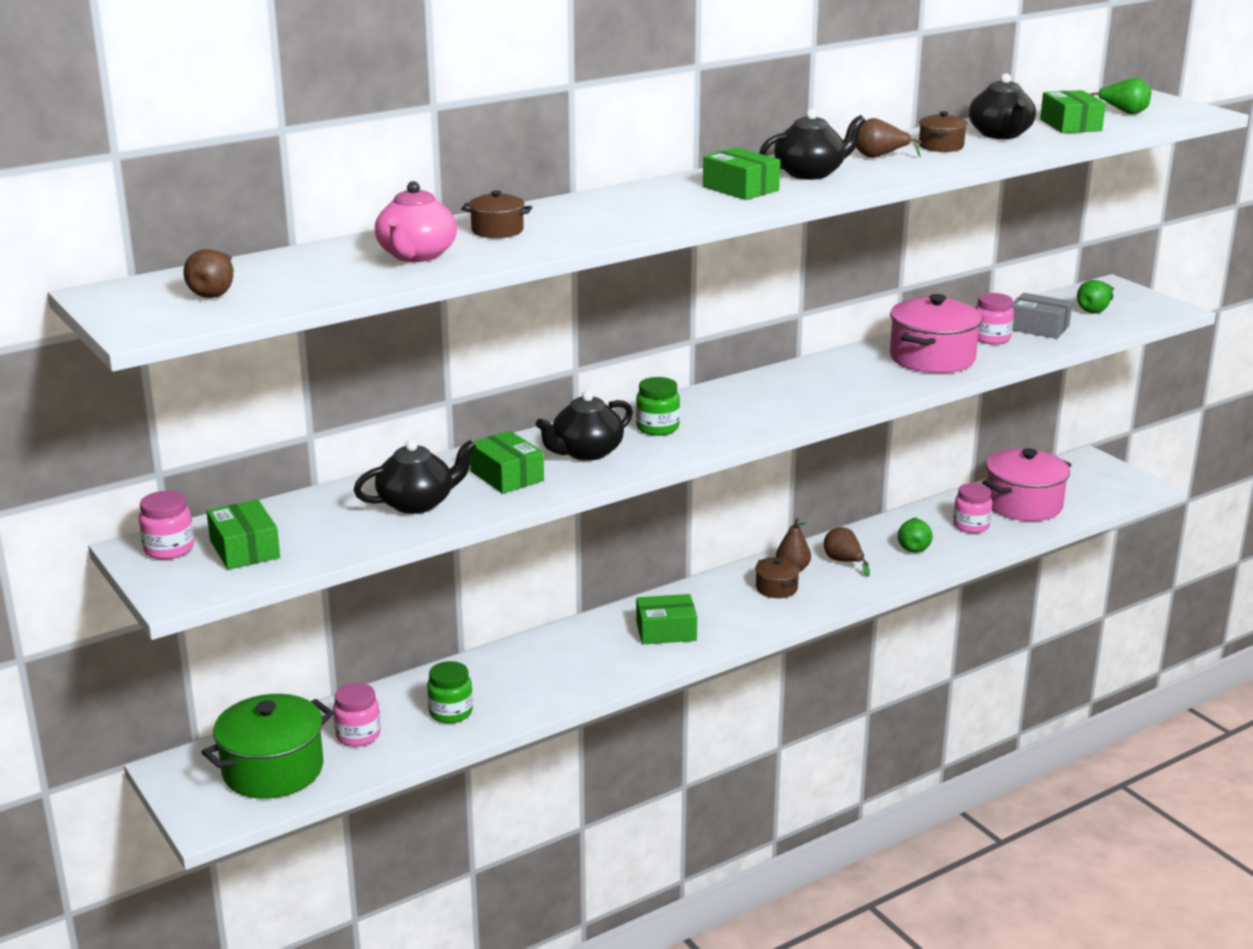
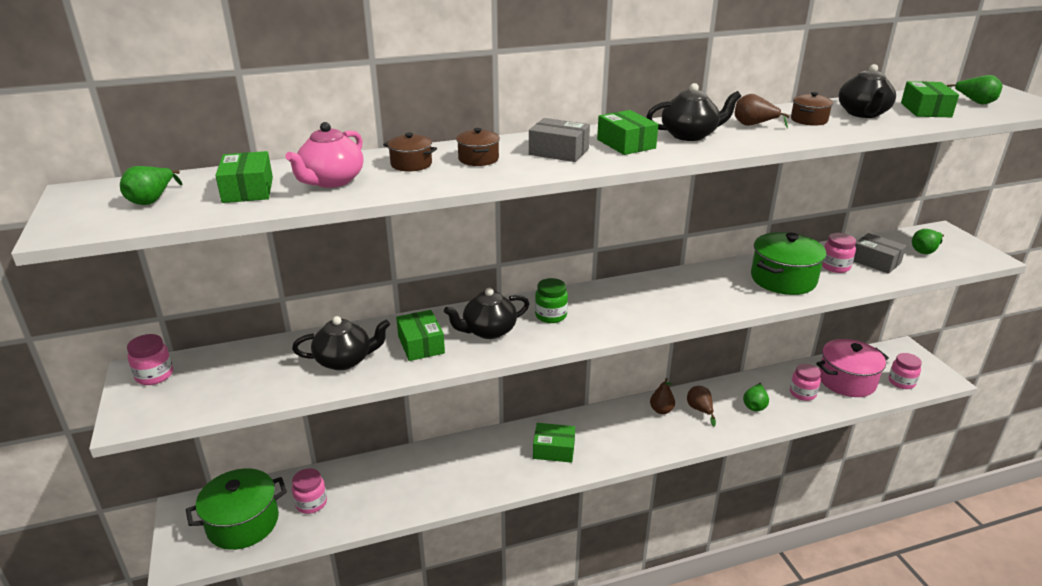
camera: 15 degrees right, 5 degrees up
brown pear [183,249,234,298] -> green pear [120,166,183,205]
green box [206,499,280,570] -> green box moved to [215,151,273,203]
green jar [427,661,473,723] -> none
brown pot [755,557,800,598] -> brown pot moved to [456,128,500,166]
pink pot [890,294,982,373] -> green pot [751,232,826,295]
none -> grey box [529,118,590,162]
none -> pink jar [889,353,922,389]

